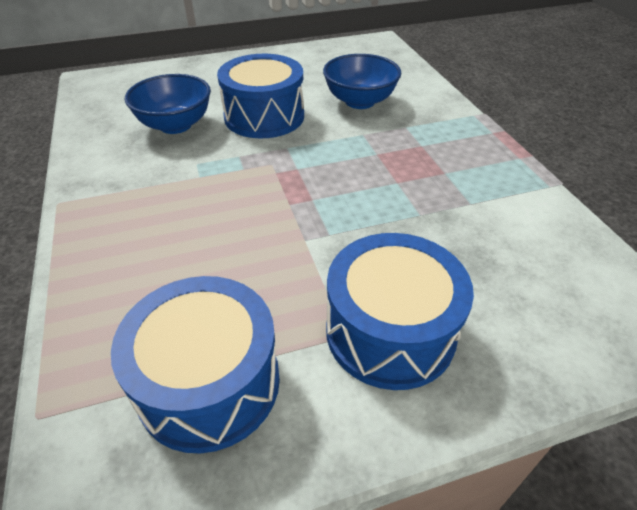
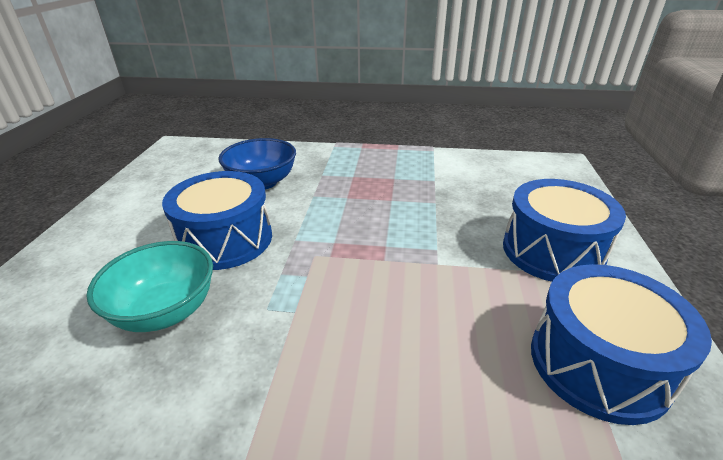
camera: 65 degrees left, 10 degrees down
blue bowl [125,74,211,134] -> turquoise bowl [86,241,213,332]

